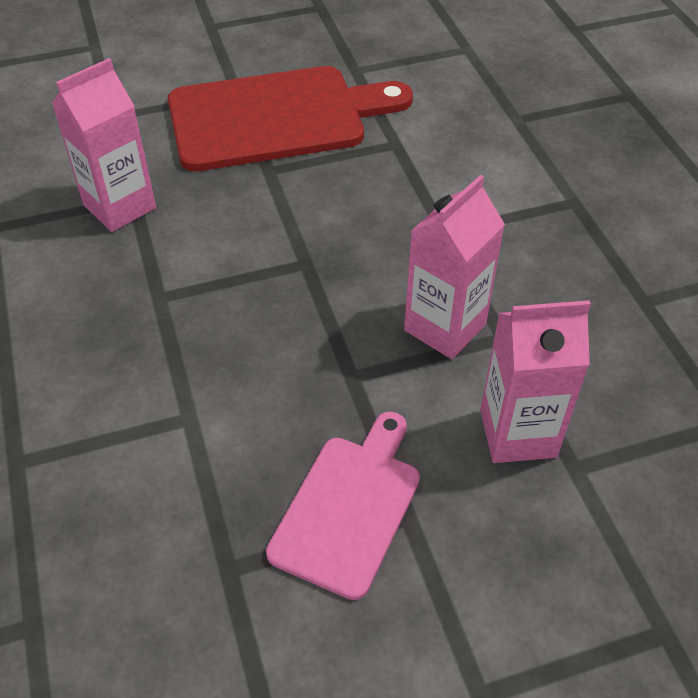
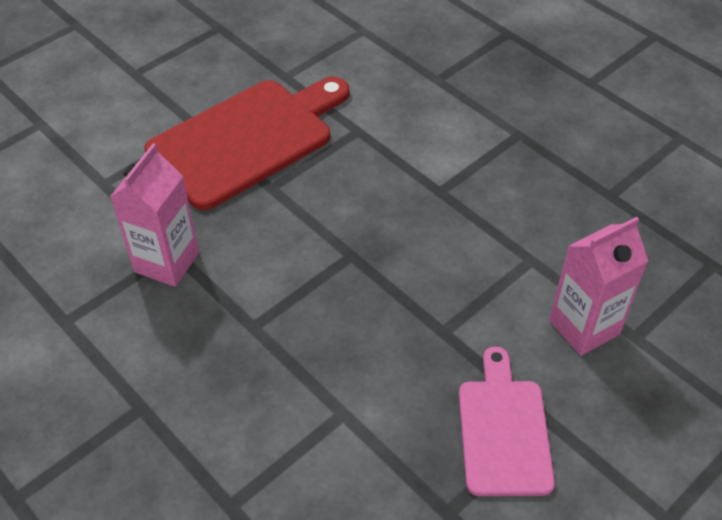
camera: 25 degrees left, 0 degrees up
pink carton [404,175,505,359] -> none

